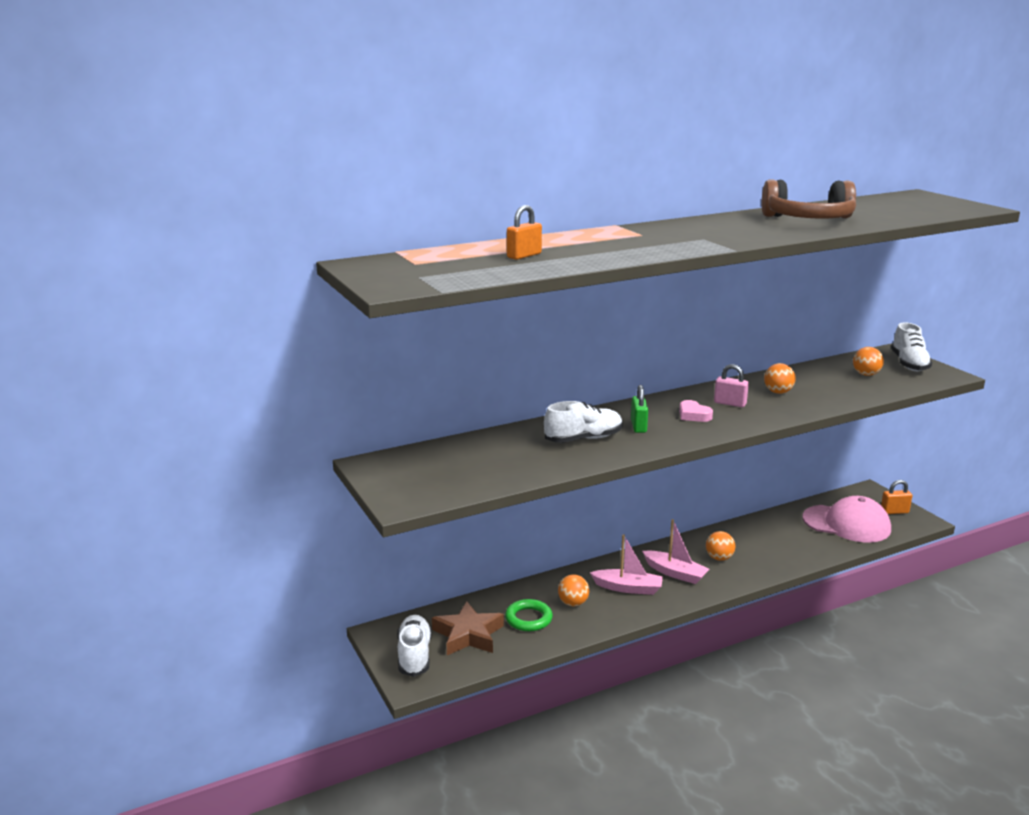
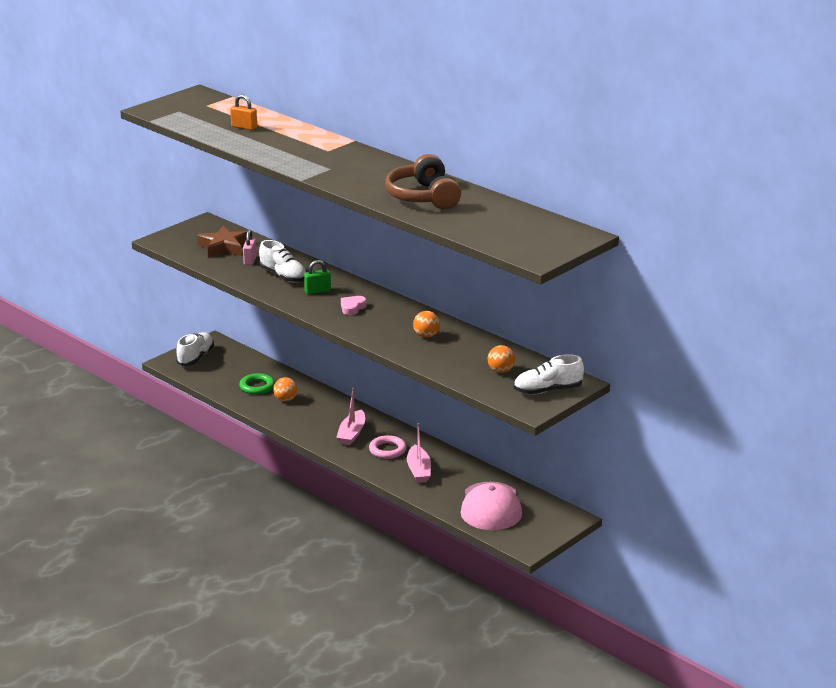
camera: 70 degrees right, 5 degrees up
white shoe [397,615,432,677] -> white shoe turned 45 degrees counterclockwise [176,332,214,366]
brown star [432,601,504,655] -> brown star moved to [197,225,247,258]
pink boat [590,534,663,595] -> pink boat moved to [407,423,431,483]
orange ball [706,531,736,561] -> pink ring [369,435,406,459]
pink padlock [714,364,749,407] -> pink padlock moved to [243,229,257,265]
orange padlock [881,480,912,514] -> none

